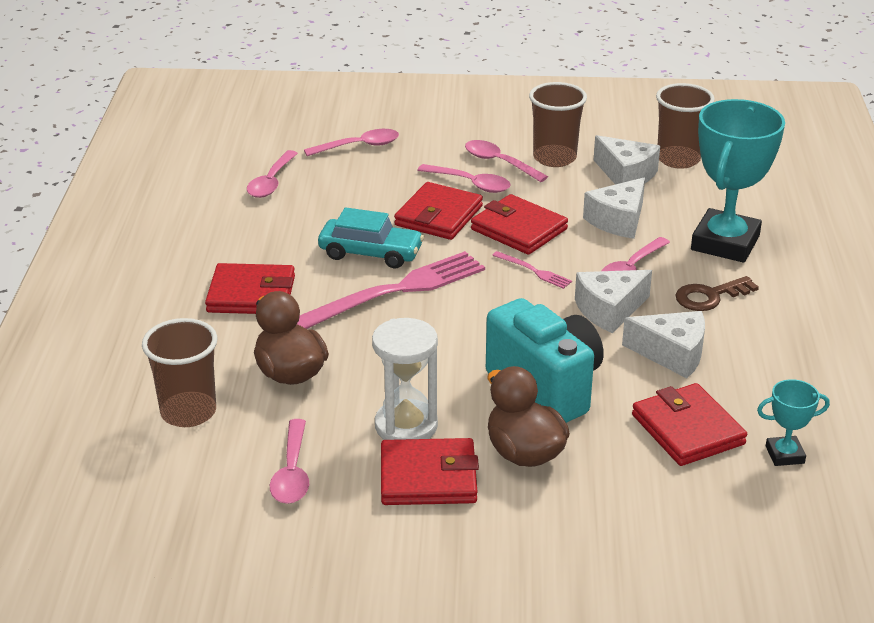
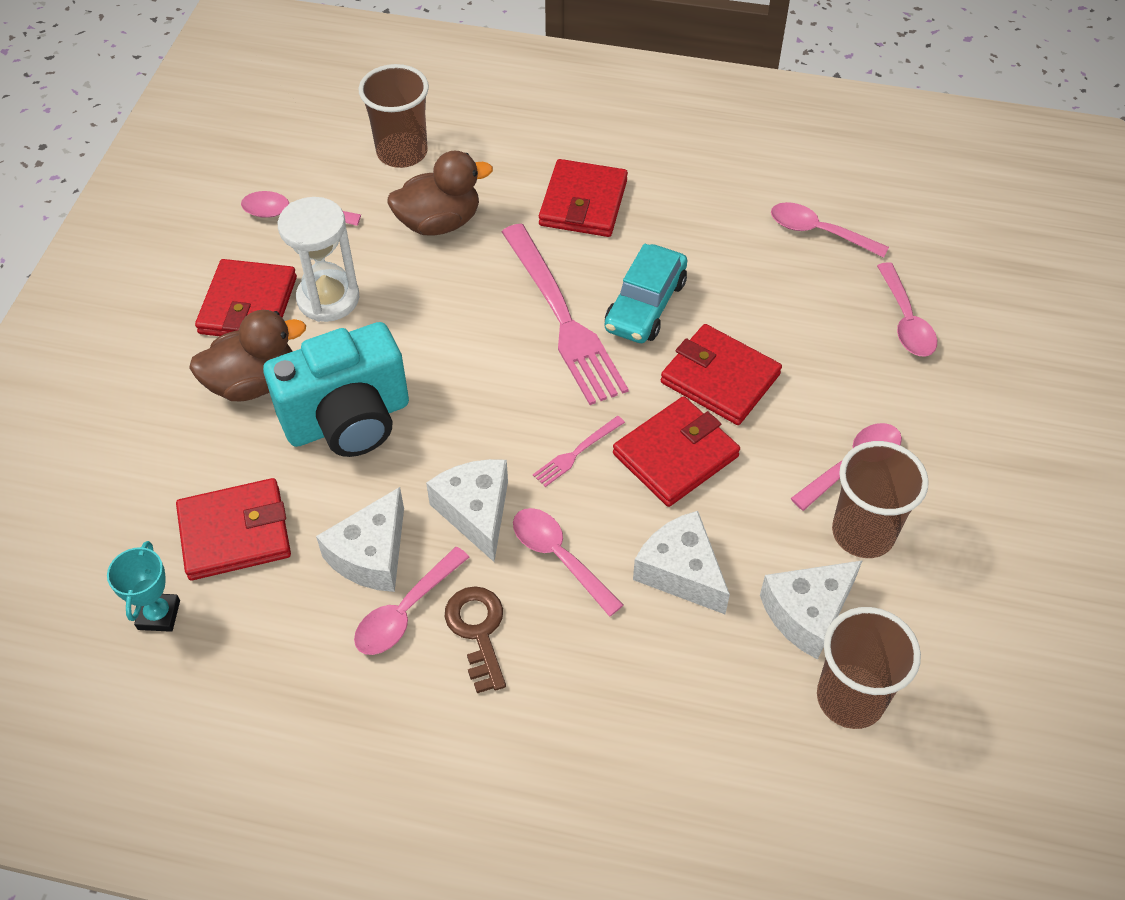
camera: 100 degrees right, 20 degrees up
pink spoon [417,164,511,193] -> pink spoon moved to [354,547,469,655]
turquoise trophy [691,99,785,263] -> none

